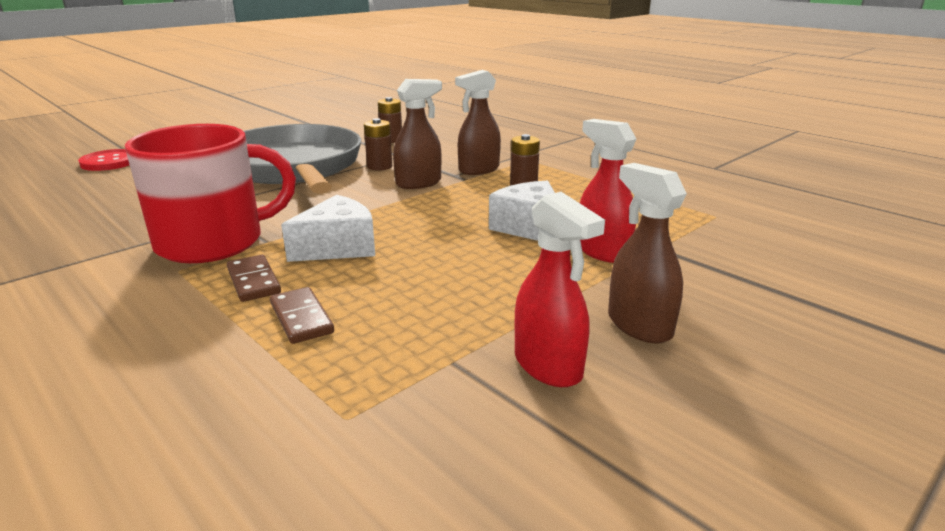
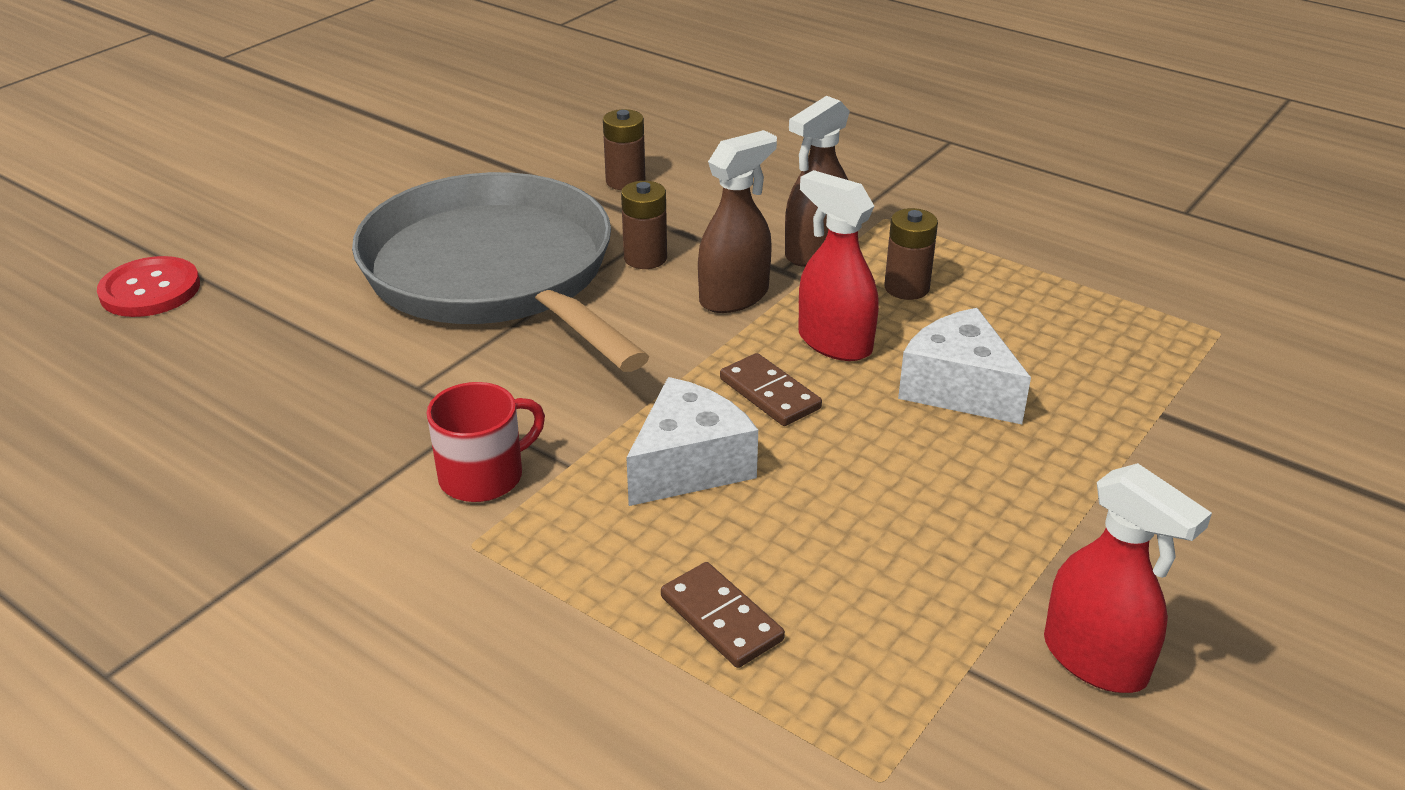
camera: 10 degrees left, 10 degrees up
red mug [125,124,296,263] -> red mug [427,382,545,502], size x0.51
brown domino [227,255,281,302] -> brown domino moved to [720,353,822,426]
red spray bottle [580,119,636,263] -> red spray bottle moved to [798,170,879,361]
brown spray bottle [608,163,687,343] -> none

